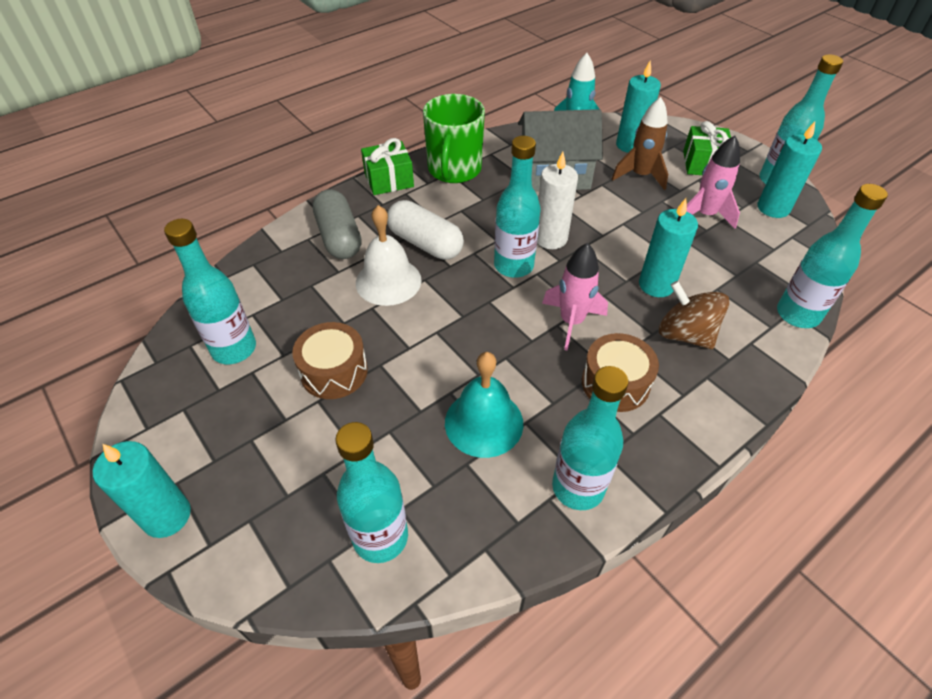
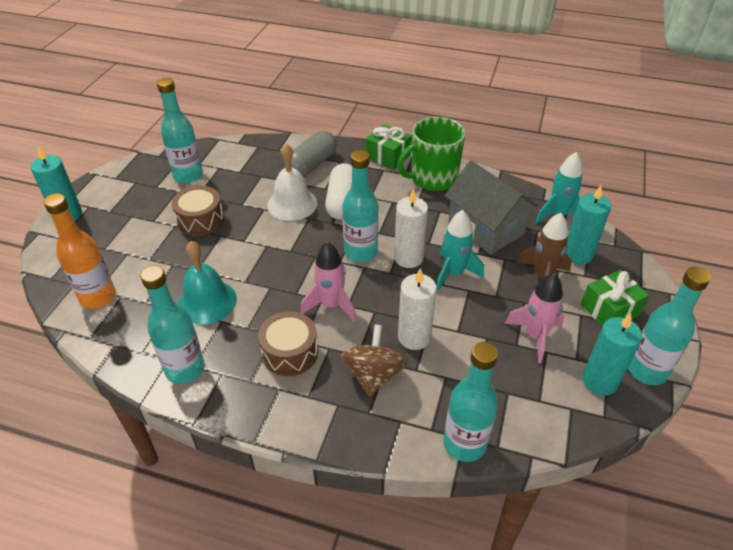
camera: 55 degrees right, 5 degrees down
turquoise bottle [335,422,408,563] -> orange bottle [44,193,116,309]
turquoise candle [639,198,698,297] -> white candle [398,268,437,350]
none -> turquoise rocket [436,210,484,292]

